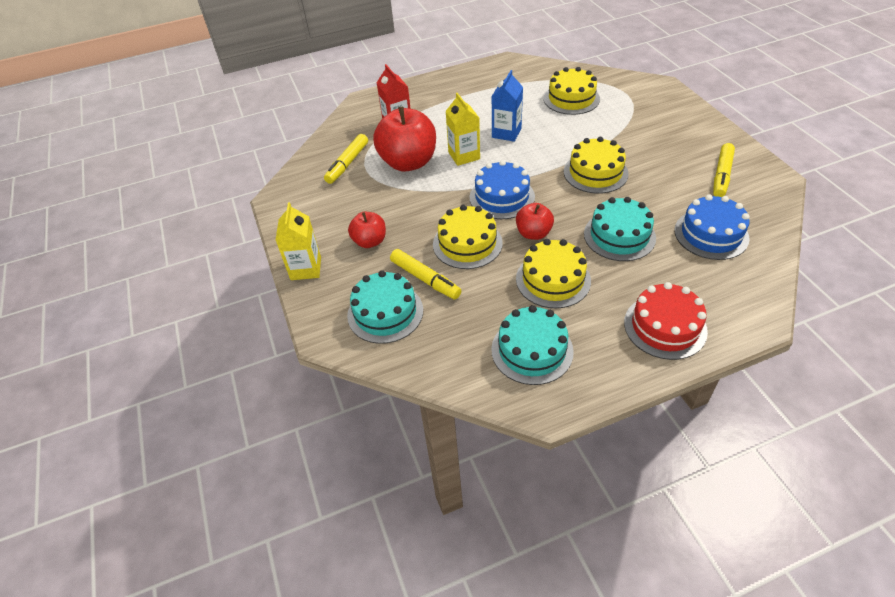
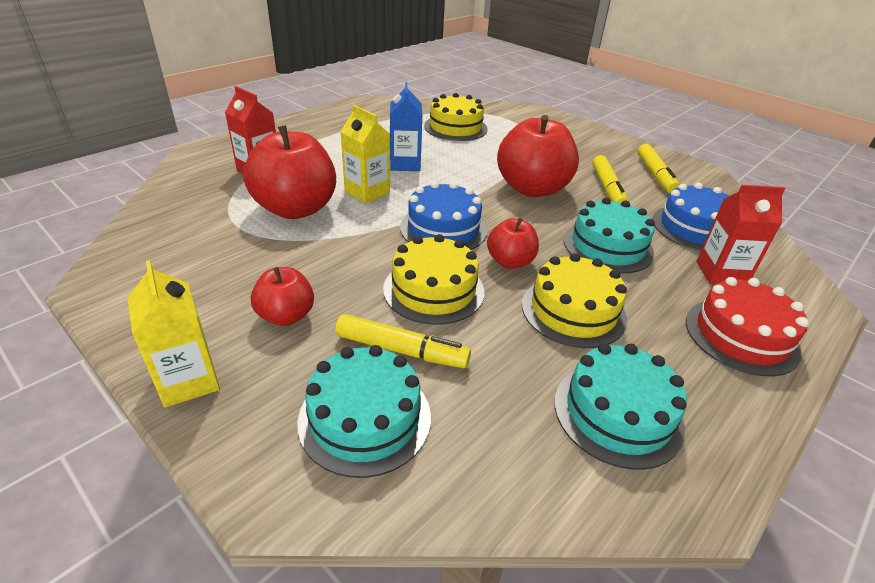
camera: 30 degrees left, 10 degrees down
yellow marker [324,134,368,184] -> yellow marker moved to [592,155,628,203]
yellow cake [564,137,629,194] -> red apple [497,115,579,197]
none -> red carton [696,185,786,285]

